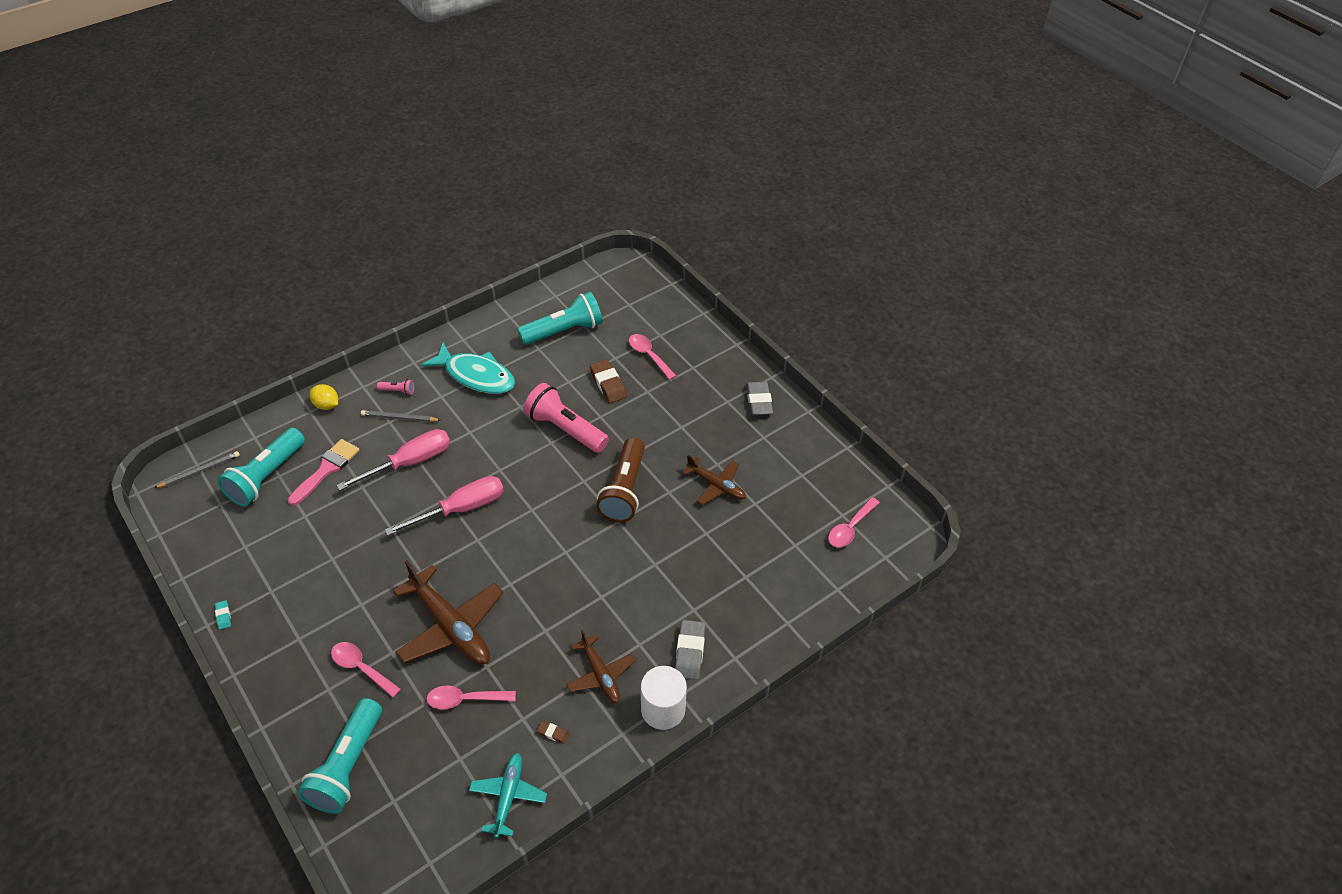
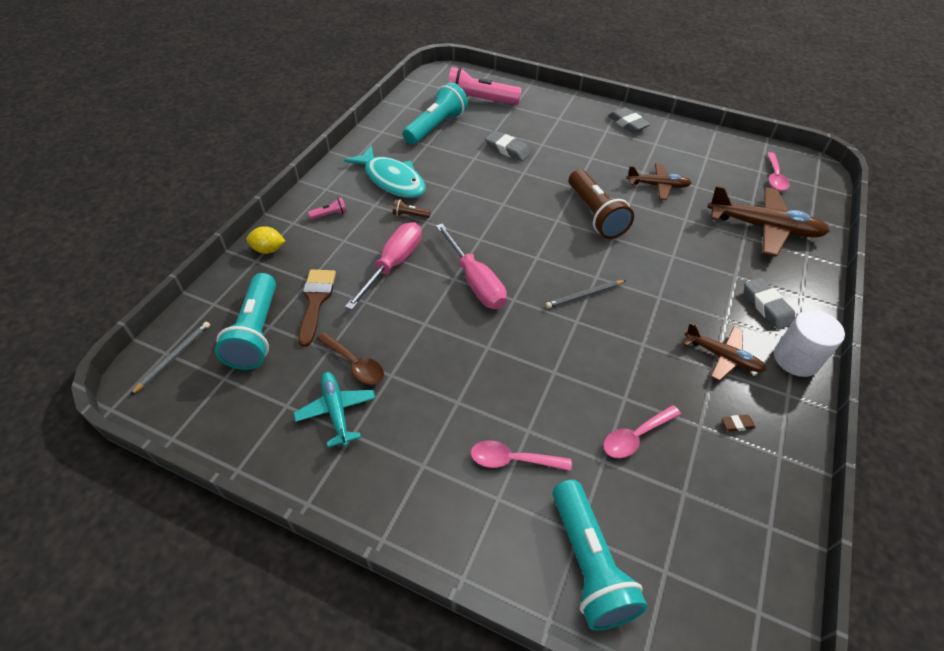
camera: 30 degrees left, 0 degrees up
turquoise eraser [215,600,231,629] -> none
pink brush [288,439,360,506] -> brown brush [298,269,336,347]
grey pencil [361,410,441,422] -> grey pencil moved to [546,280,626,308]
pink screwdriver [385,476,504,536] -> pink screwdriver turned 120 degrees clockwise [436,224,507,309]
brown plane [393,561,503,665] -> brown plane moved to [707,185,830,257]
turquoise fish [421,342,515,394] -> turquoise fish turned 45 degrees clockwise [344,145,426,198]
turquoise plane [469,753,547,838] -> turquoise plane moved to [294,372,376,448]
pink flashlight [524,383,609,453] -> pink flashlight moved to [448,67,521,105]
brown eraser [590,359,627,403] -> grey eraser [485,131,531,161]
pink spoon [629,334,676,380] -> none
none -> brown spoon [317,332,384,385]
none -> brown flashlight [393,199,431,218]

